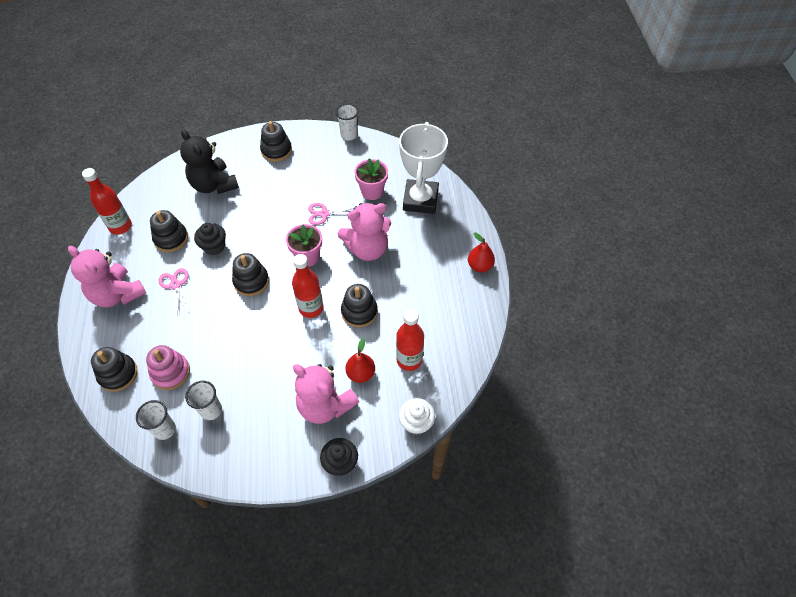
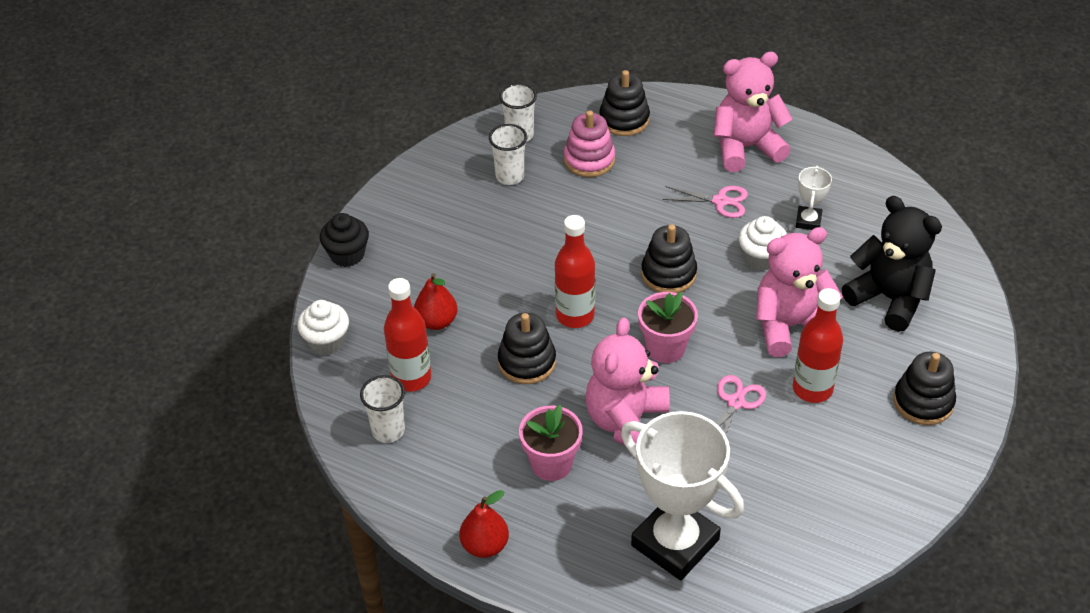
camera: 125 degrees right, 10 degrees down
red bottle [82,168,132,235] -> red bottle moved to [793,288,843,403]
black stacking toy [150,210,188,252] -> white trophy [796,166,832,230]
black teddy bear [180,129,239,194] -> black teddy bear turned 45 degrees clockwise [842,196,942,332]
black cupcake [194,223,226,255] -> white cupcake [739,216,787,271]
pink teddy bear [293,364,359,424] -> pink teddy bear moved to [756,227,843,357]
white cup [336,104,358,141] -> white cup moved to [360,375,405,443]
pink flower pot [354,158,388,200] -> pink flower pot moved to [519,405,583,481]

